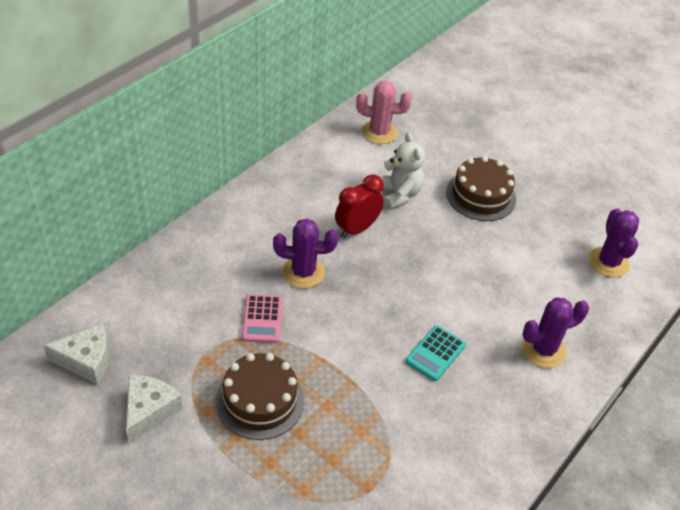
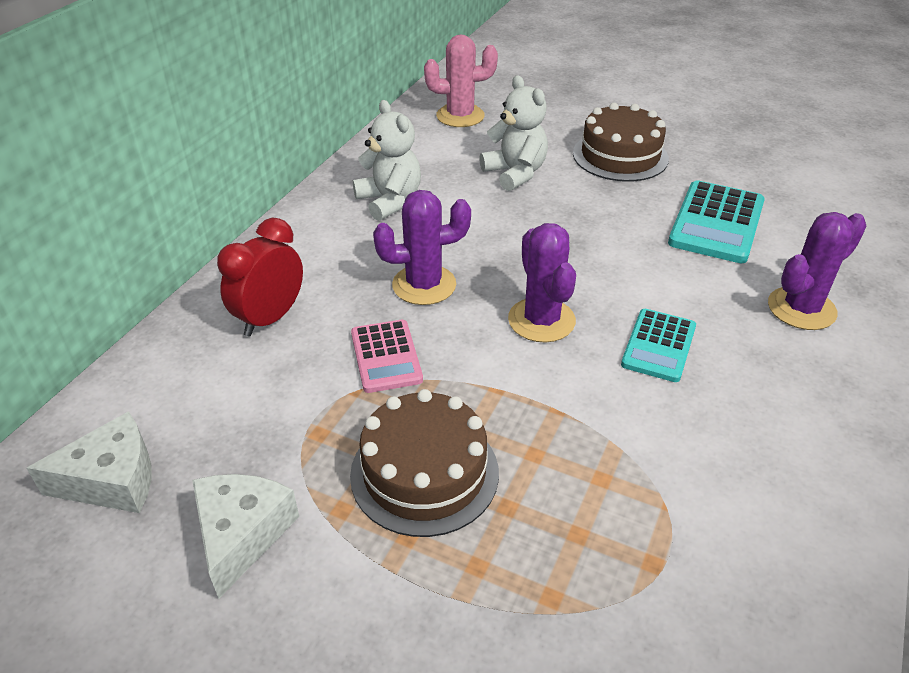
camera: 10 degrees left, 5 degrees down
red clock [335,175,384,238] -> red clock moved to [217,218,303,336]
purple cactus [589,208,639,277] -> purple cactus moved to [508,223,576,343]
none -> white teddy bear [353,100,421,221]
none -> turquoise calculator [668,180,765,263]

